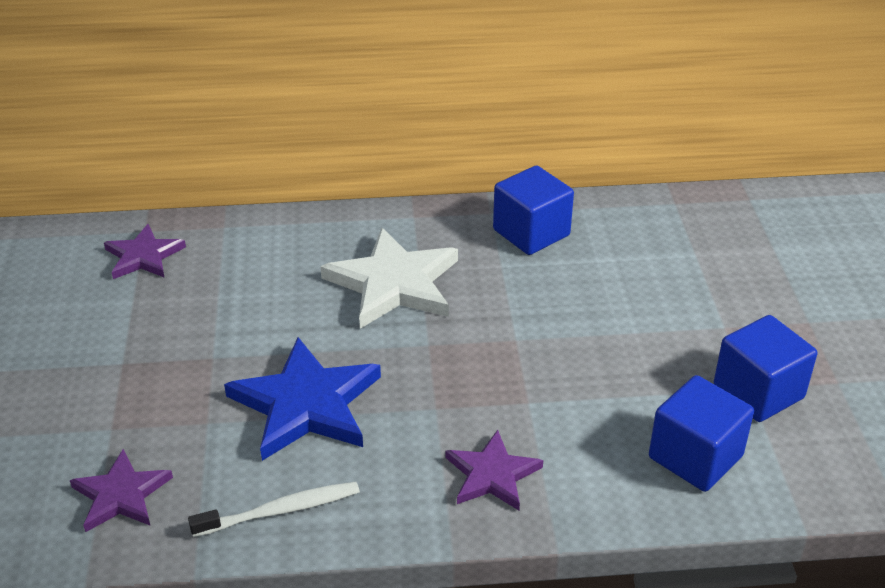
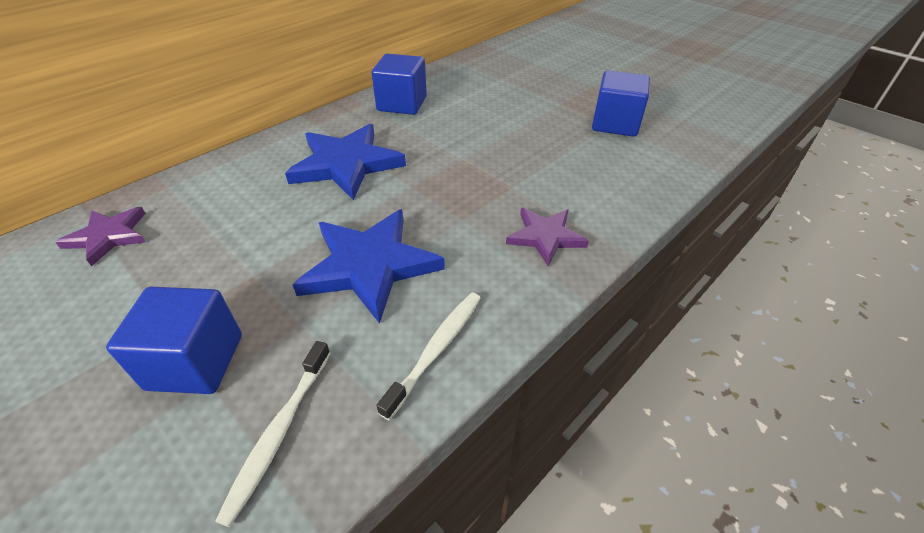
camera: 40 degrees left, 5 degrees up
purple star [70,449,173,532] -> white toothbrush [215,341,331,527]
white star [320,228,458,329] -> blue star [285,124,406,200]
blue cube [649,375,754,492] -> blue cube moved to [106,287,242,394]

